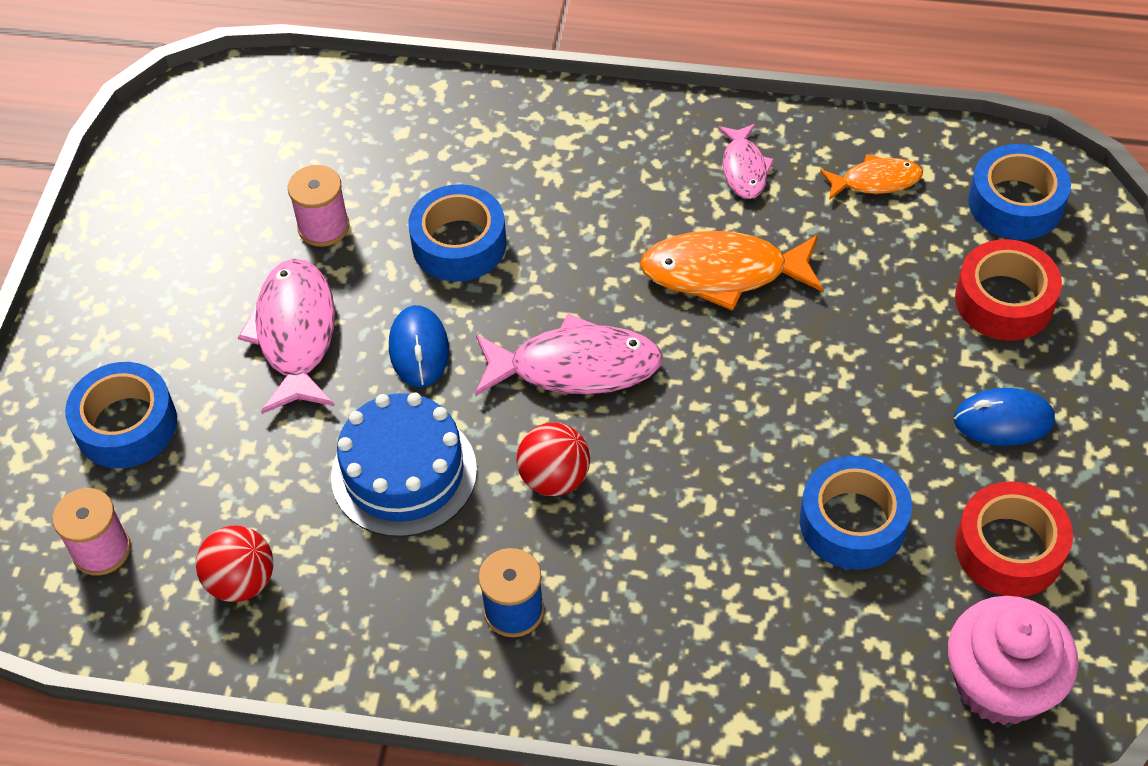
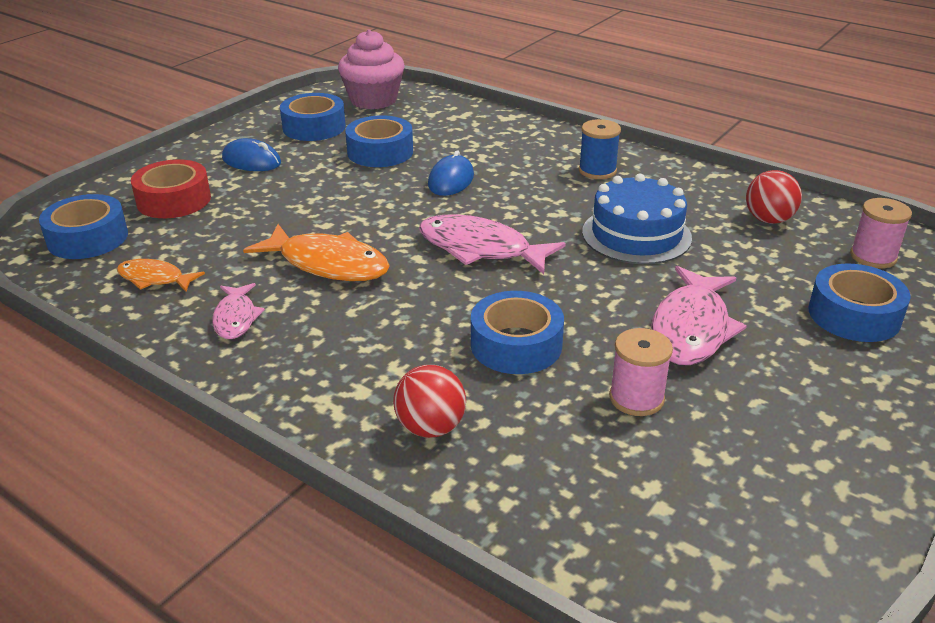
camera: 155 degrees left, 20 degrees down
blue mouse [389,305,449,387] -> blue mouse moved to [428,150,474,196]
red ball [516,423,590,496] -> red ball moved to [393,365,466,438]
pink fish [718,124,774,199] -> pink fish turned 150 degrees clockwise [212,283,265,339]
red tape [955,481,1073,597] -> blue tape [280,93,346,141]

